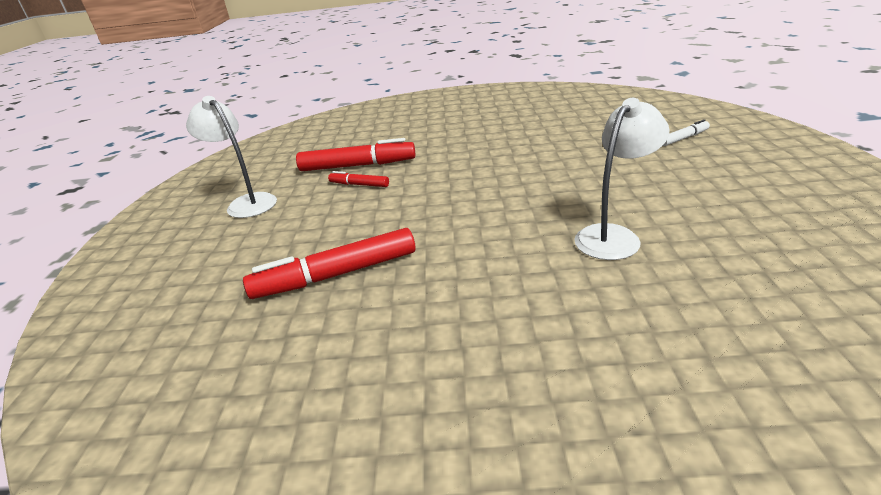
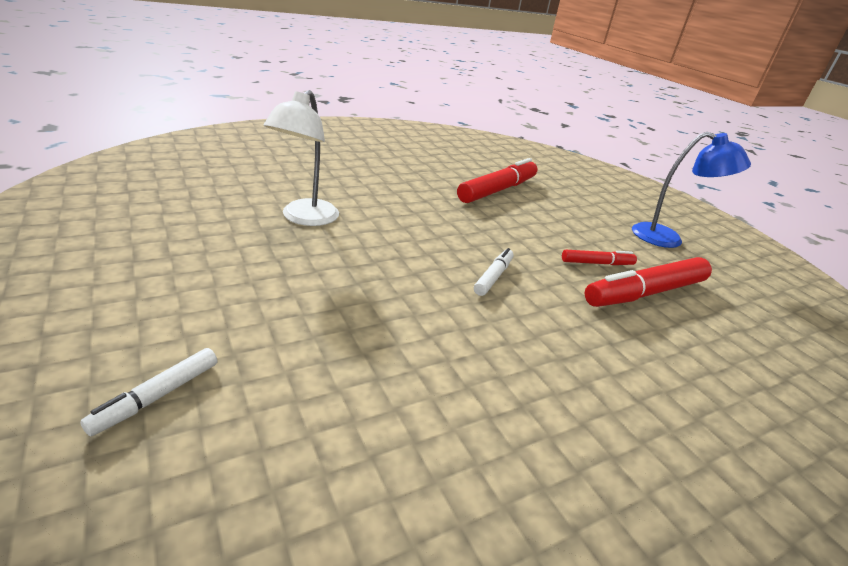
camera: 145 degrees right, 0 degrees up
white lamp [186,96,277,218] -> blue lamp [632,132,751,248]
none -> white marker [474,248,514,296]

